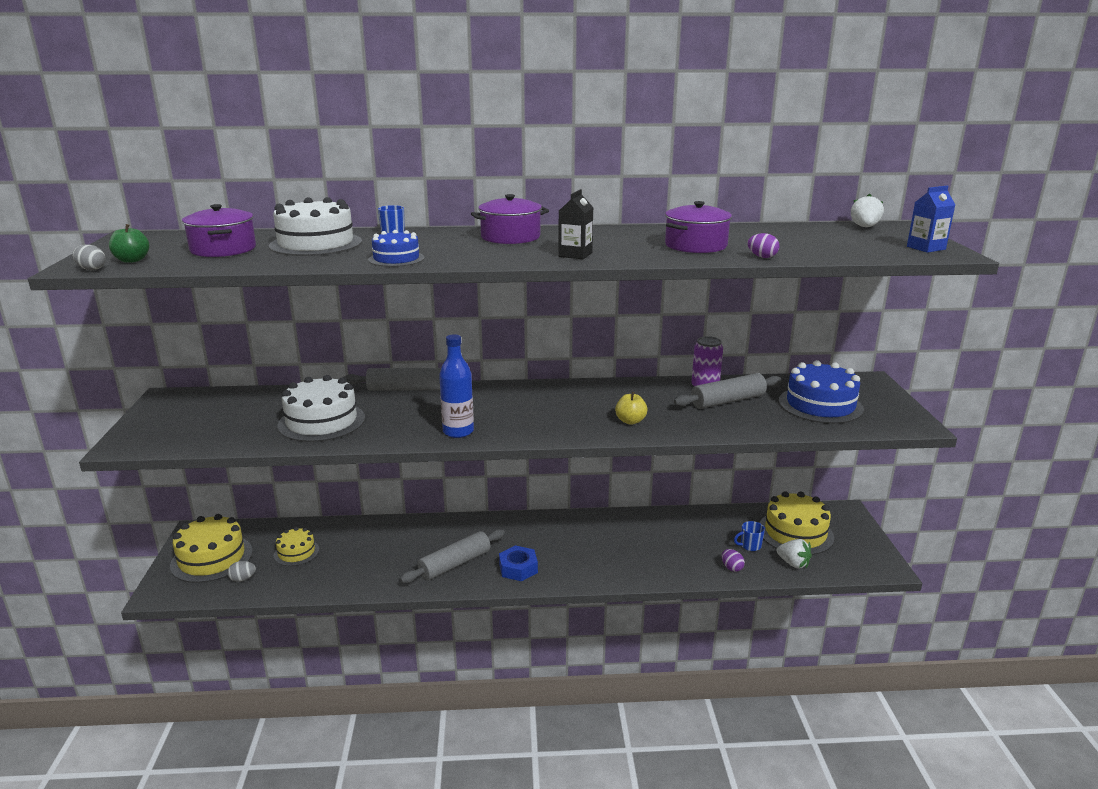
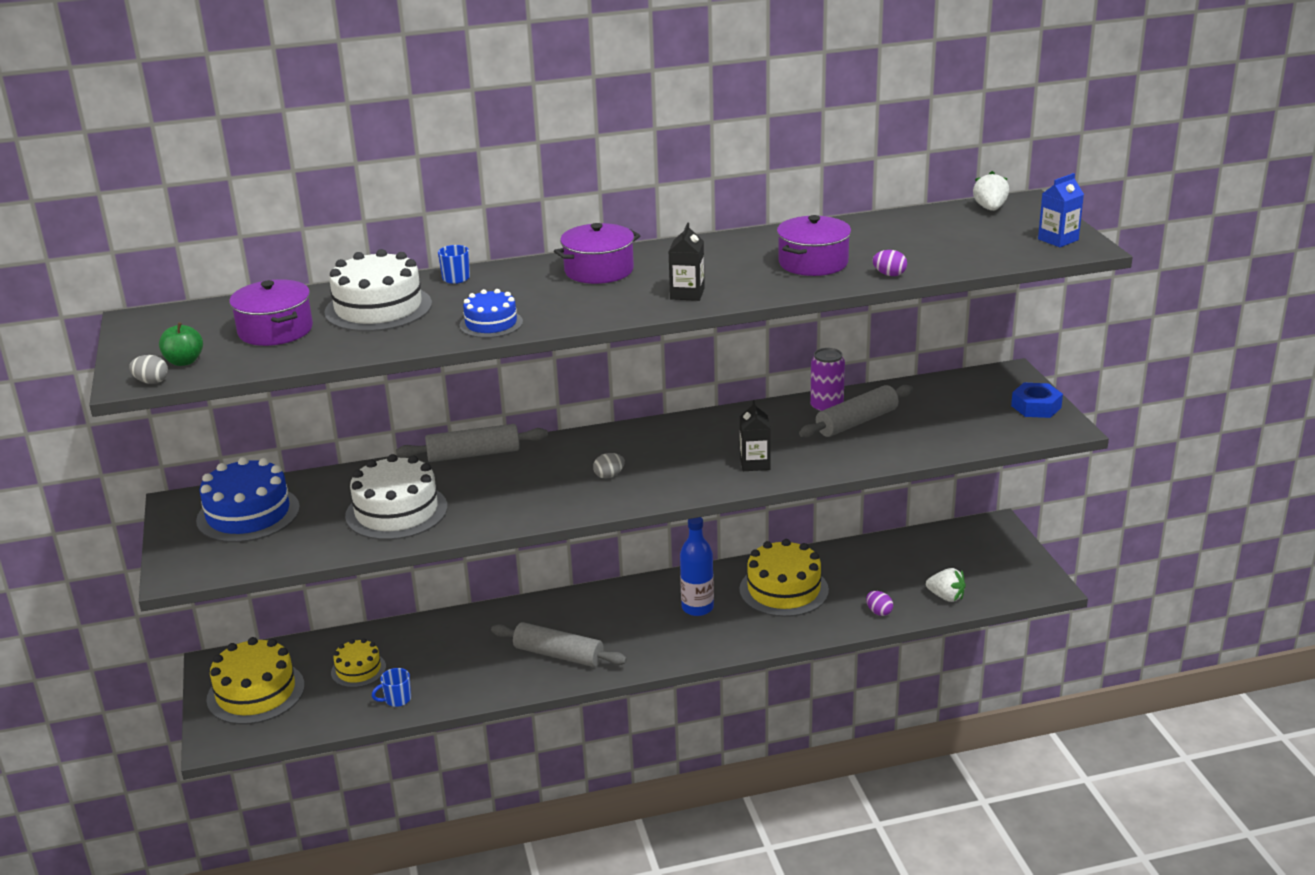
camera: 10 degrees left, 5 degrees up
grey egg [227,561,256,582] -> grey egg moved to [593,453,625,479]
grey rolling pin [400,529,505,583] -> grey rolling pin turned 75 degrees clockwise [491,622,627,667]
blue bottle [439,334,474,438] -> blue bottle moved to [680,517,714,616]
blue nut [499,545,538,581] -> blue nut moved to [1011,383,1063,418]
yellow apple [615,392,648,425] -> black carton [740,400,771,471]
blue mug [734,521,765,551] -> blue mug moved to [372,668,411,707]
yellow cake [759,491,834,555] -> yellow cake moved to [739,539,829,617]
blue cake [779,360,864,424] -> blue cake moved to [196,457,300,543]

